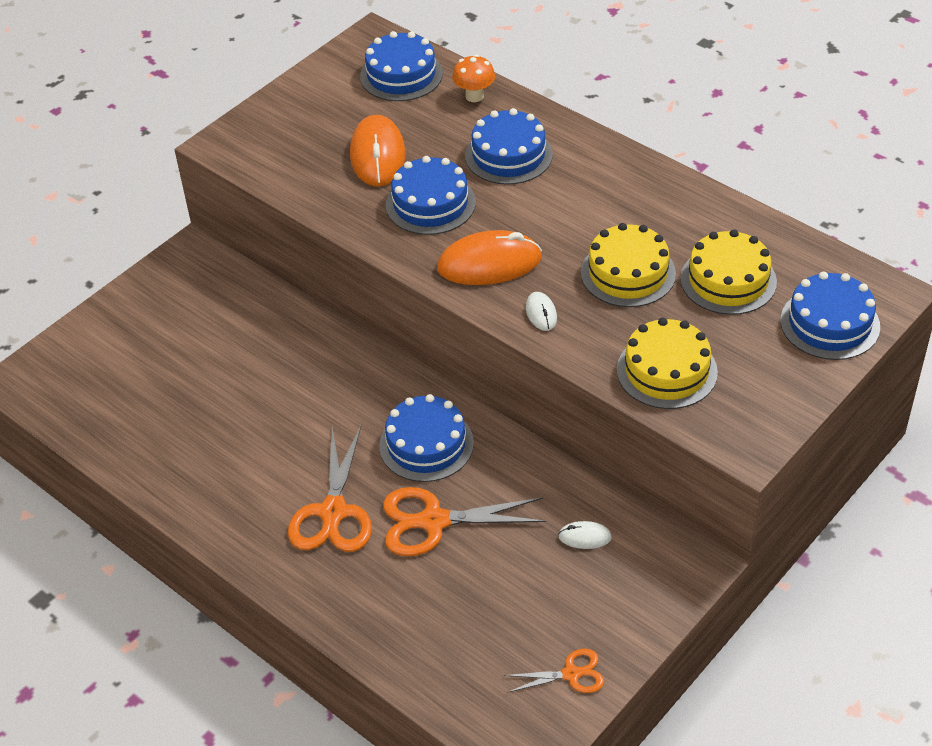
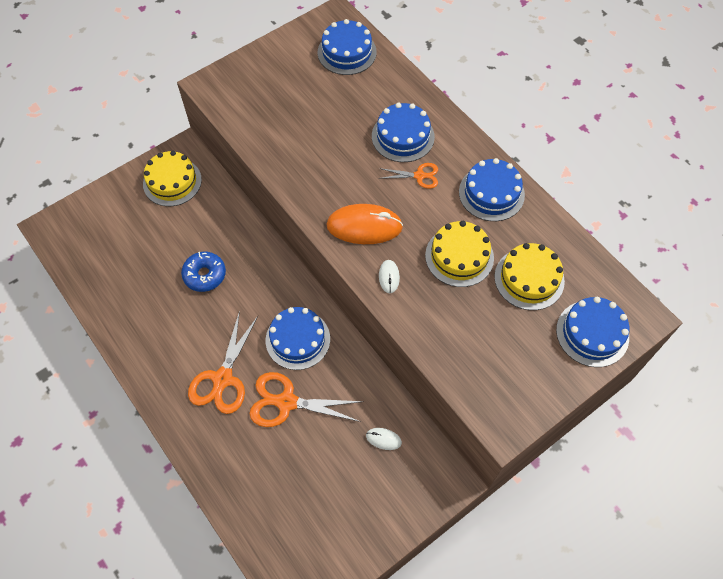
camera: 10 degrees right, 15 degrees up
orange mouse [350,115,405,187] -> none
blue cake [386,156,476,235] -> blue cake moved to [459,158,525,221]
orange mushroom [453,54,495,102] -> none
orange scissors [504,649,604,693] -> orange scissors moved to [379,163,438,189]
yellow cake [617,318,718,409] -> yellow cake moved to [143,151,202,206]
none -> blue donut [181,252,226,292]

